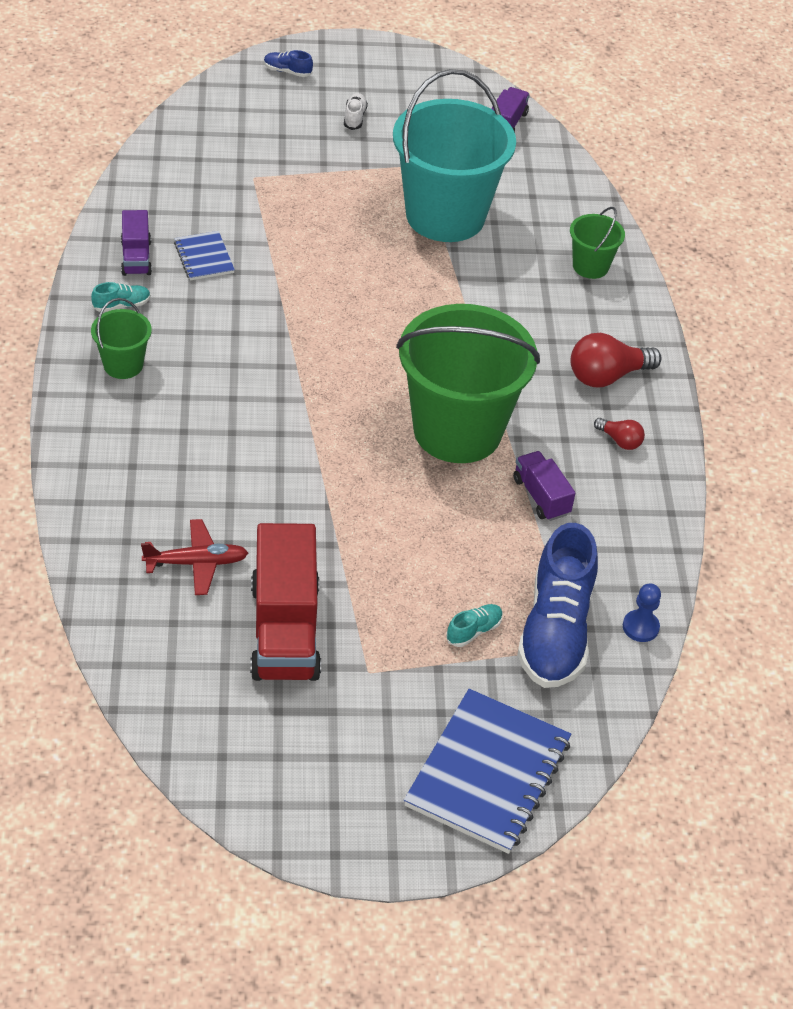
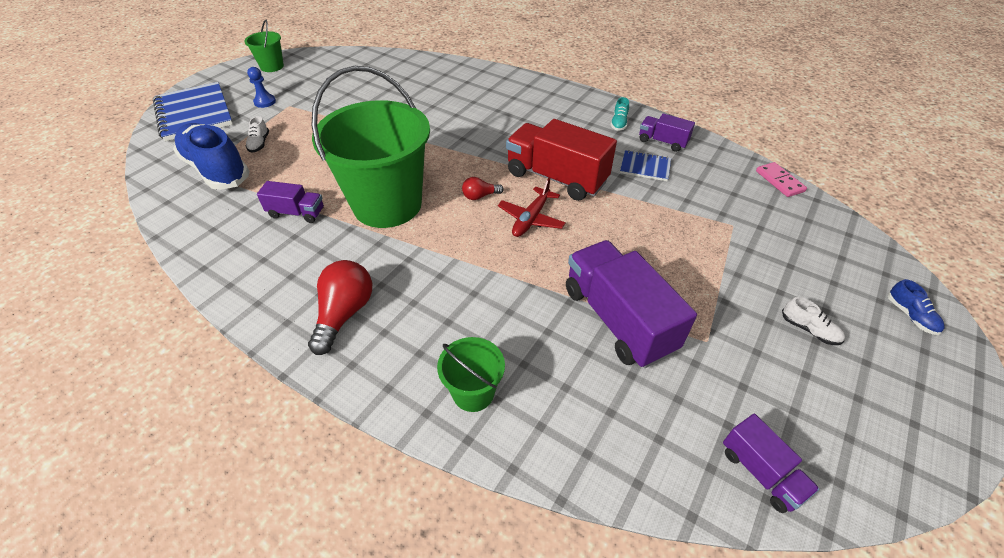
camera: 130 degrees right, 0 degrees up
green bucket [91,298,152,379] -> green bucket moved to [244,20,284,72]
red plane [141,519,248,595] -> red plane moved to [498,178,566,237]
red truck [250,523,321,681] -> red truck moved to [506,119,617,201]
blue shoe [264,50,313,77] -> blue shoe turned 105 degrees clockwise [888,279,945,335]
turquoise bucket [393,69,516,242] -> purple truck [566,240,697,368]
turquoise shoe [446,604,503,647] -> white shoe [246,116,269,153]
red light bulb [594,418,645,450] -> red light bulb moved to [462,177,504,200]
blue pawn [623,583,661,642] -> blue pawn moved to [247,67,276,108]
none -> pink domino [756,162,807,197]

